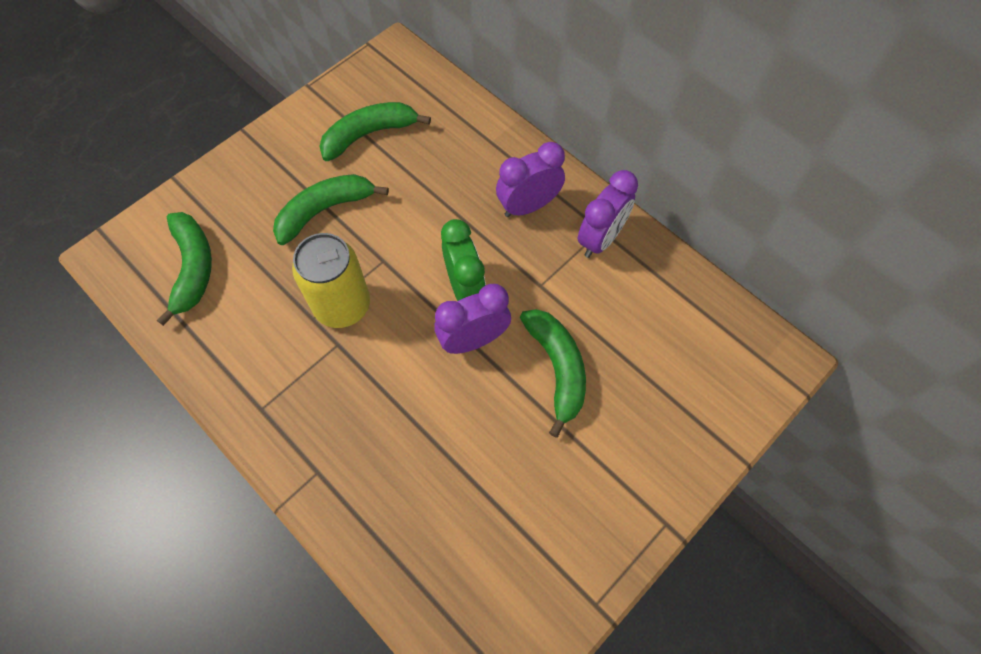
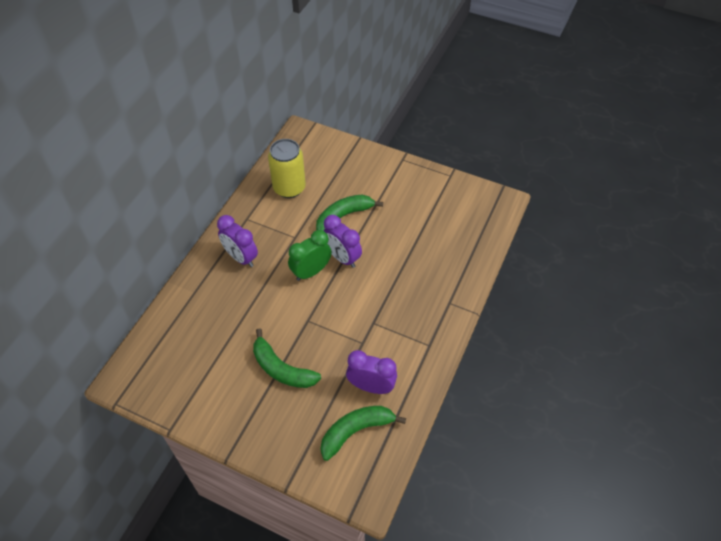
camera: 110 degrees left, 10 degrees down
yellow can [292,233,370,328] -> yellow can moved to [268,139,306,198]
green banana [319,102,431,161] -> none
purple clock [578,170,638,258] -> purple clock moved to [346,350,397,394]

